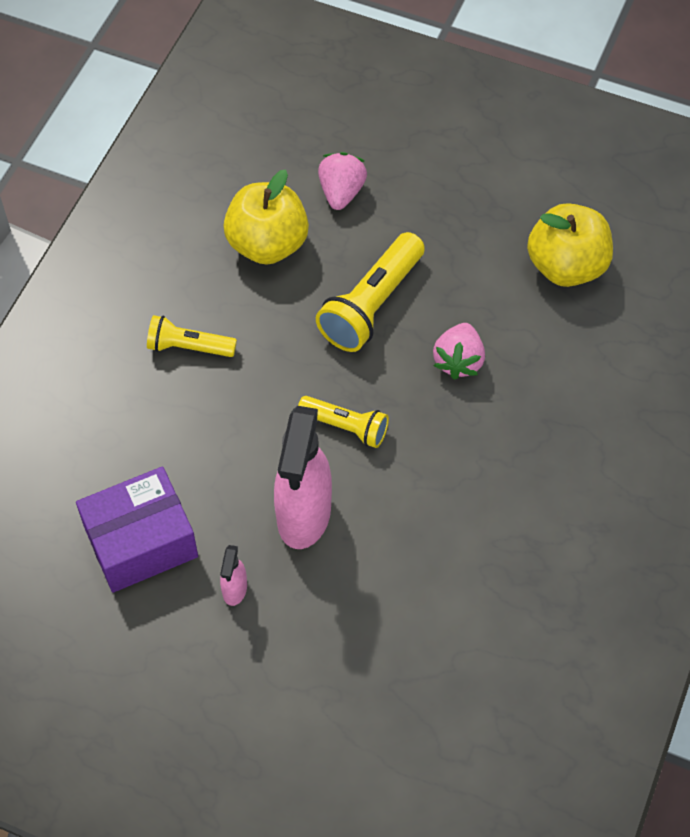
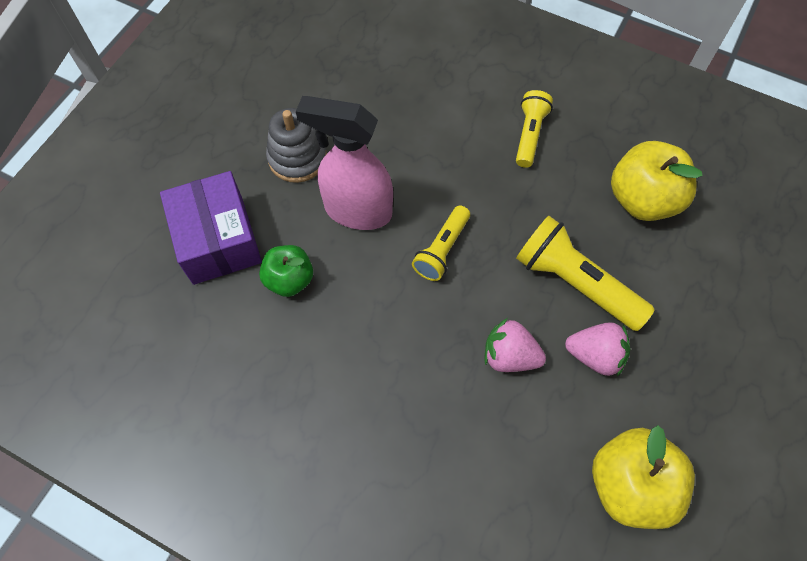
camera: 95 degrees right, 5 degrees up
purple box [76,466,198,593] -> purple box moved to [160,171,262,285]
pink spray bottle [220,545,247,606] -> grey stacking toy [266,108,327,183]
pink strawberry [318,152,367,210] -> pink strawberry moved to [565,322,630,377]
none -> green apple [259,245,313,297]

